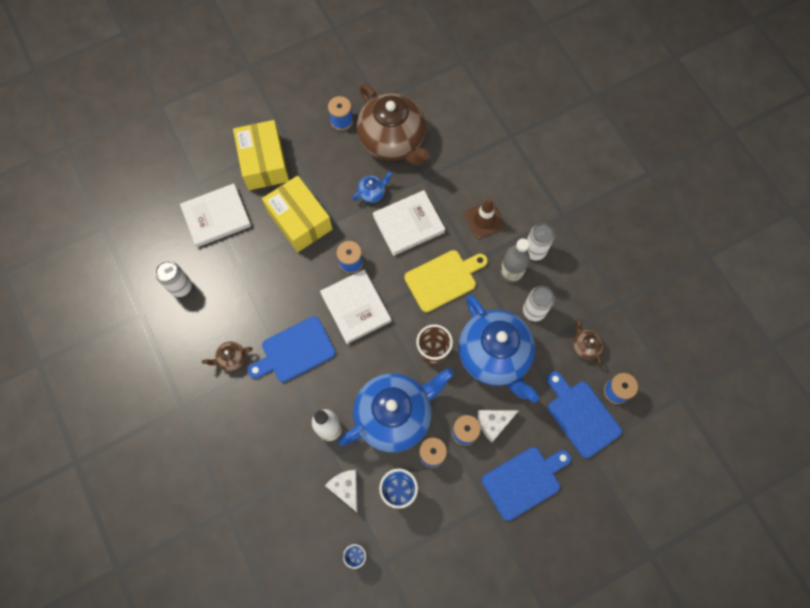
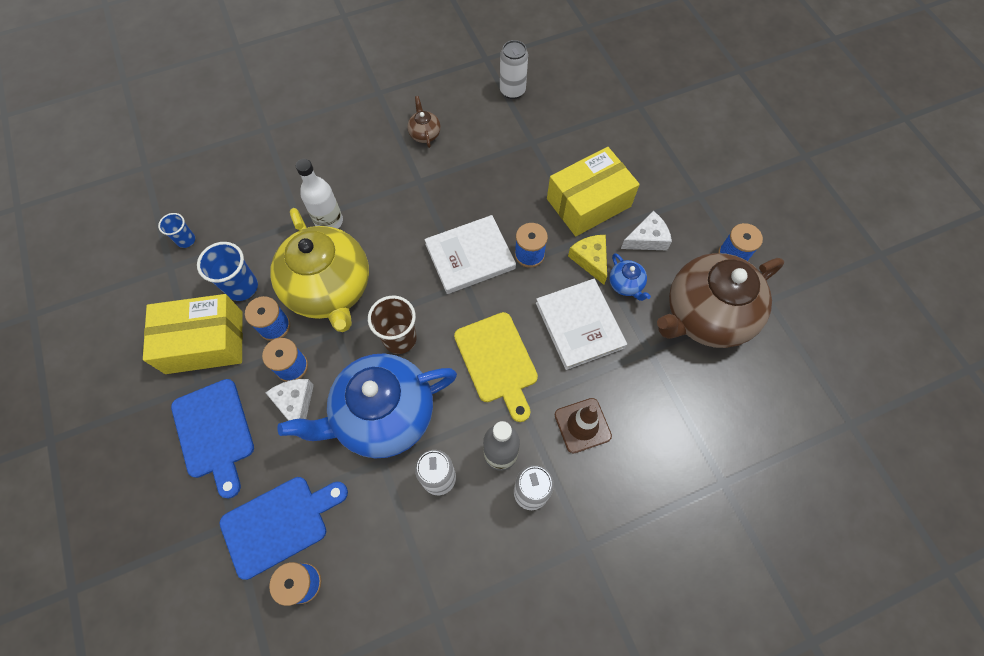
camera: 95 degrees right, 5 degrees down
white book [180,183,251,247] -> none
yellow box [233,120,289,190] -> yellow box moved to [143,294,243,374]
blue cutting board [248,316,336,382] -> none
white cheese [325,469,358,513] -> white cheese moved to [621,211,672,250]
blue teapot [338,368,454,452] -> yellow teapot [270,208,369,332]
brown teapot [573,319,603,365] -> none
none -> yellow cheese [568,235,607,285]

